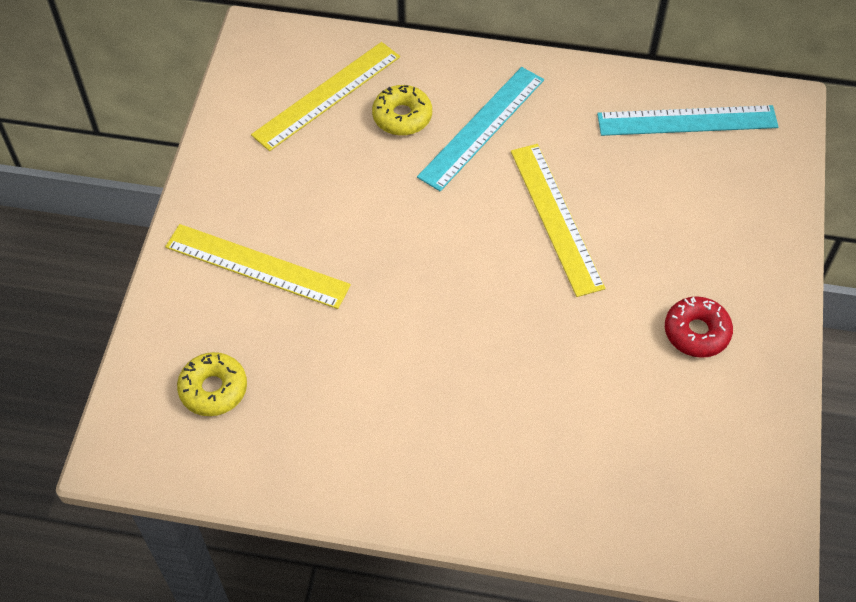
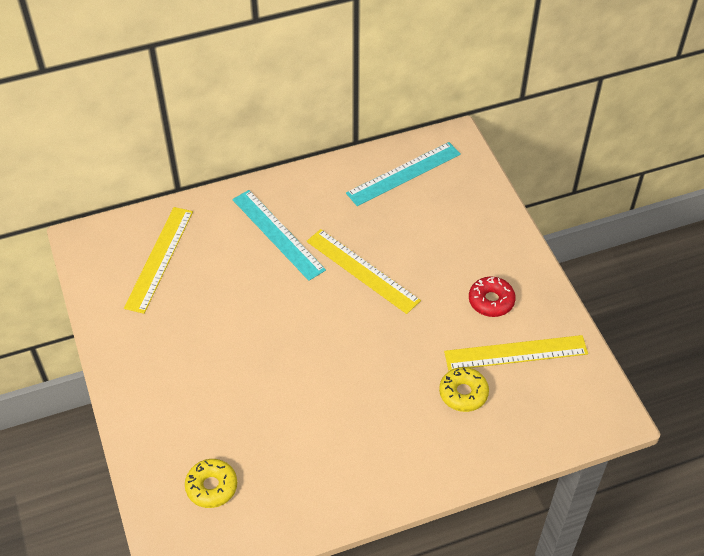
camera: 30 degrees left, 5 degrees down
yellow ruler [165,224,351,309] -> yellow ruler moved to [444,335,588,370]
yellow donut [372,85,432,136] -> yellow donut moved to [439,367,489,412]
turquoise ruler [417,67,544,191] -> turquoise ruler turned 45 degrees counterclockwise [232,190,326,281]

